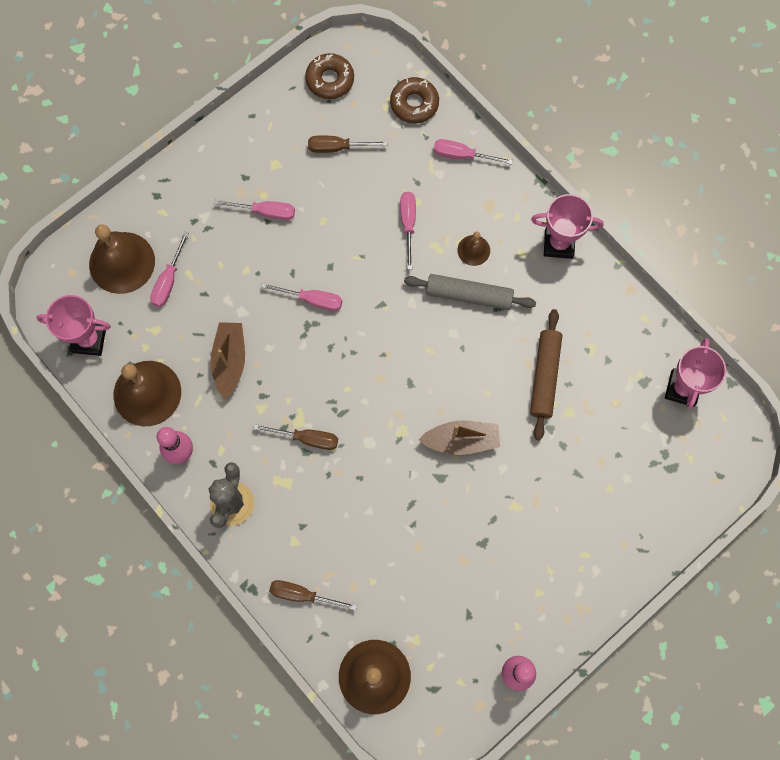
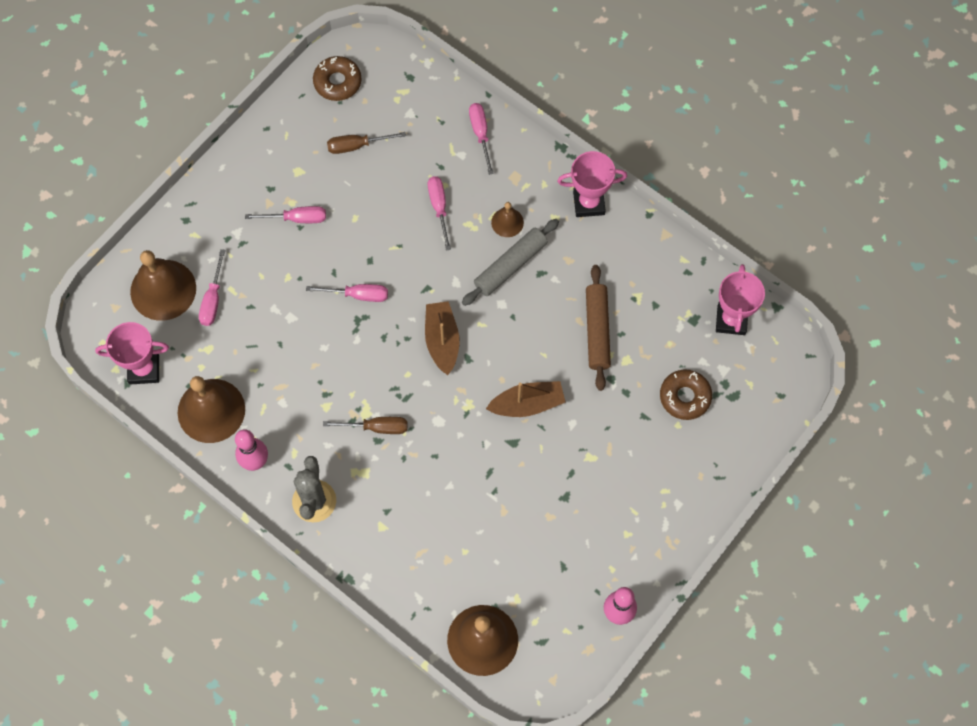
camera: 10 degrees left, 5 degrees down
brown boat [211,322,245,399] -> brown boat moved to [425,301,460,375]
brown screwdriver [269,580,357,610] -> none
brown donut [390,77,439,123] -> brown donut moved to [660,370,712,420]
grey rolling pin [404,274,536,310] -> grey rolling pin turned 45 degrees counterclockwise [462,219,559,306]
pink screwdriver [434,139,513,165] -> pink screwdriver turned 75 degrees clockwise [469,103,494,175]

